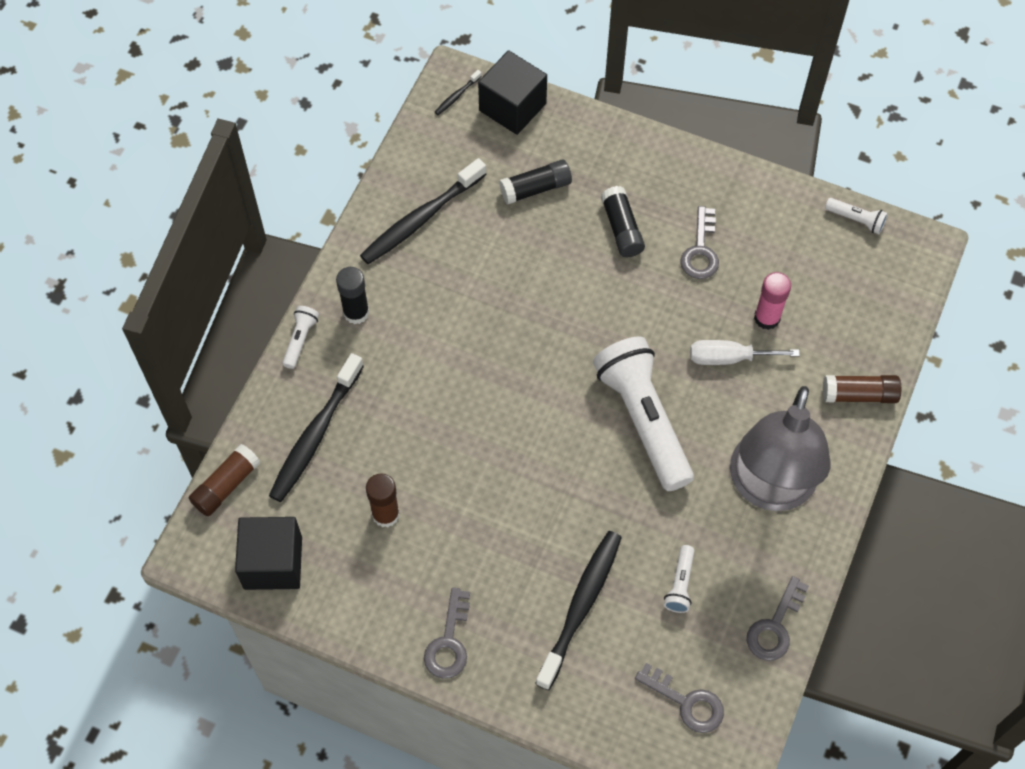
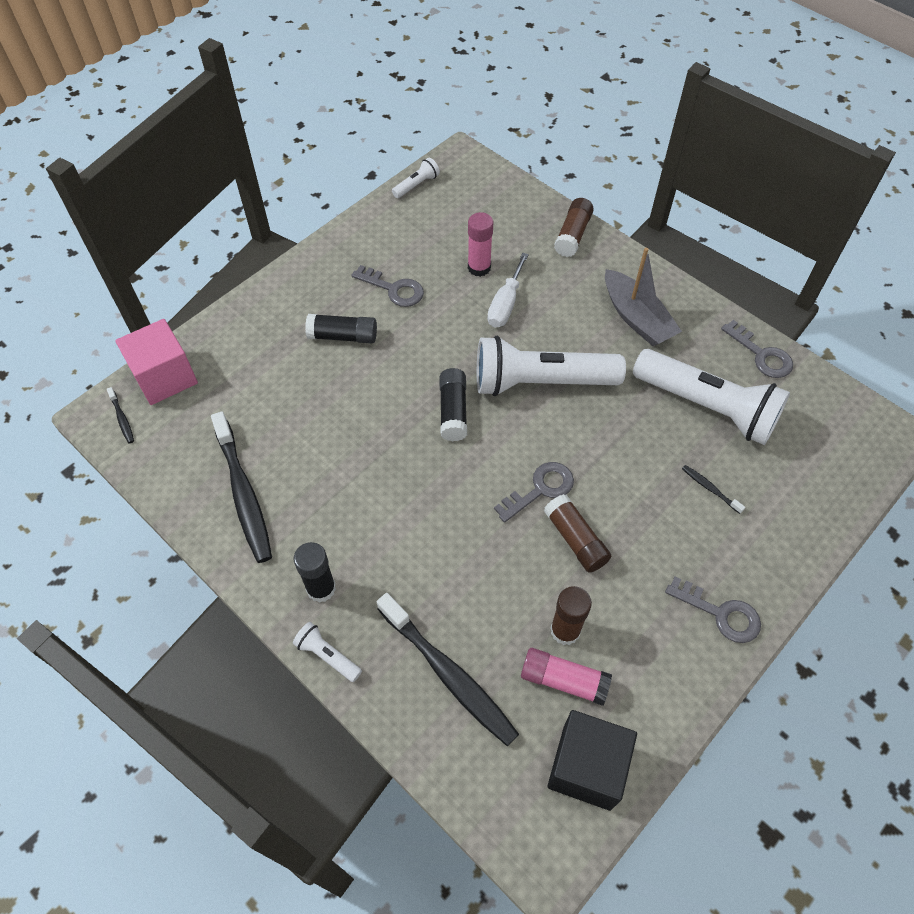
camera: 70 degrees left, 5 degrees down
brown glue stick [189,444,261,516] -> brown glue stick moved to [544,494,611,573]
black cube [478,50,547,135] -> pink cube [115,319,198,405]
black glue stick [499,159,572,204] -> black glue stick moved to [440,368,467,442]
black toothbrush [535,531,622,690] -> black toothbrush [682,465,746,514], size x0.43
grey key [635,663,724,733] -> grey key moved to [494,462,574,523]
white flashlight [664,545,695,613] -> white flashlight [633,349,790,445], size x2.38
grey lamp [730,386,831,511] -> grey boat [605,248,682,346]
none -> pink glue stick [521,648,612,706]

